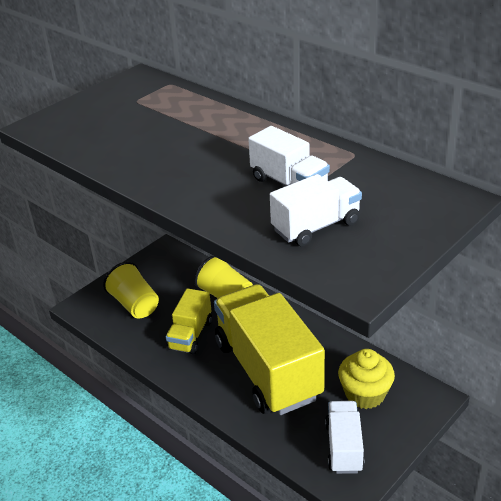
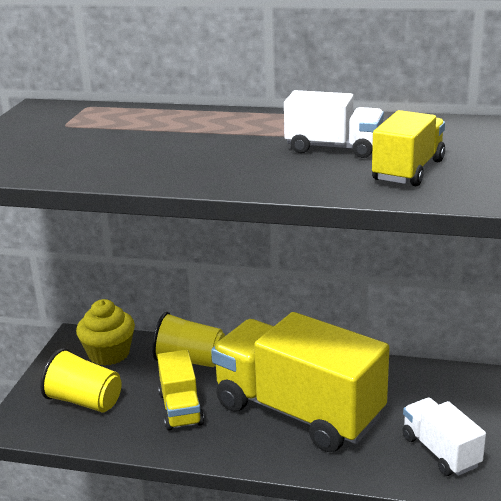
camera: 30 degrees left, 10 degrees down
white truck [270,174,362,246] -> yellow truck [372,110,445,186]
yellow cupcake [338,349,395,409] -> yellow cupcake moved to [76,299,135,366]

